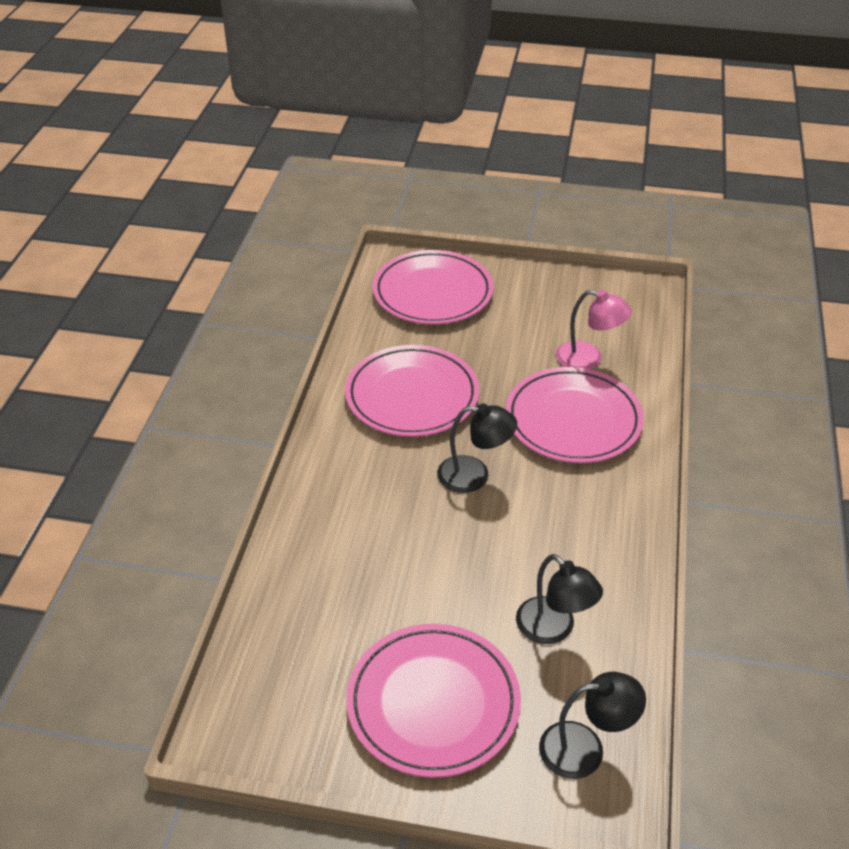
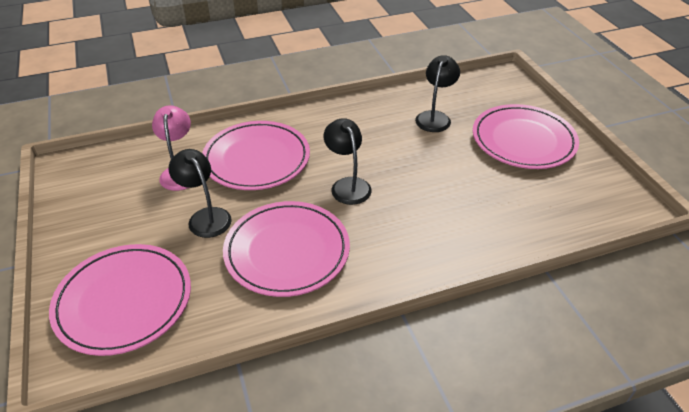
camera: 120 degrees left, 0 degrees up
black lamp [539,672,646,779] -> black lamp moved to [168,149,232,238]

